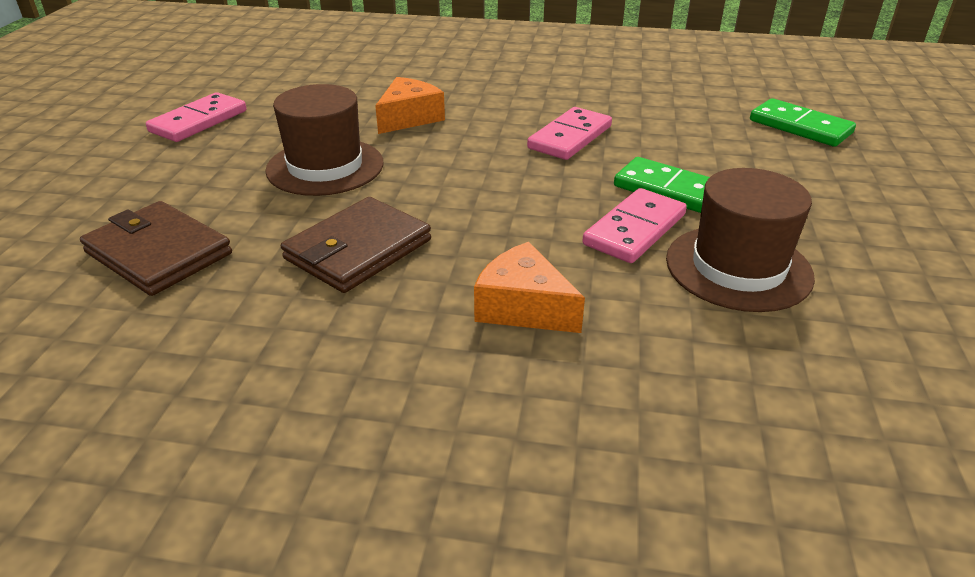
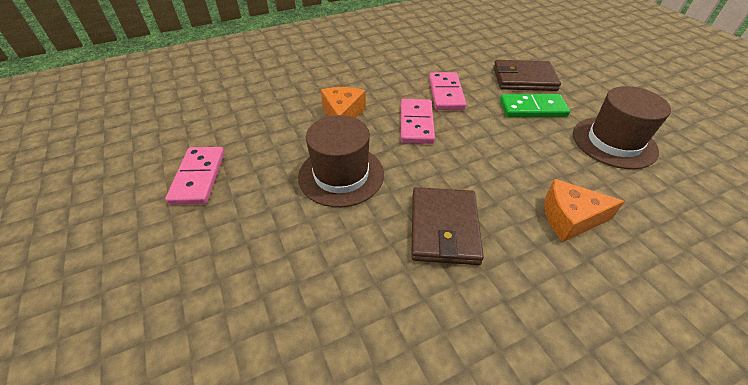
camera: 35 degrees left, 10 degrees up
brown wallet [80,201,232,296] -> brown wallet moved to [493,60,561,91]
pink domino [582,188,687,263] -> pink domino moved to [401,99,435,144]
green domino [750,98,856,147] -> none

